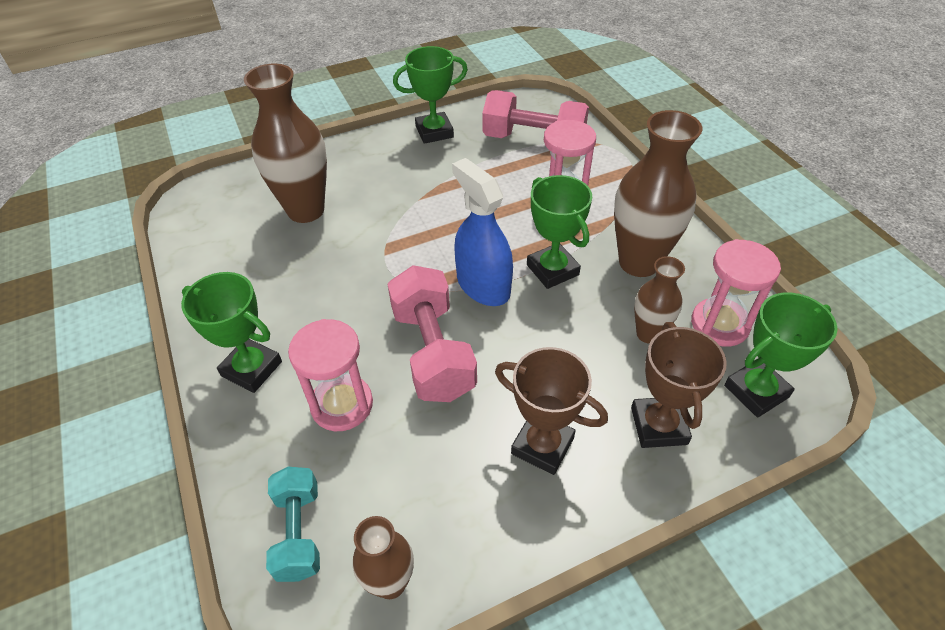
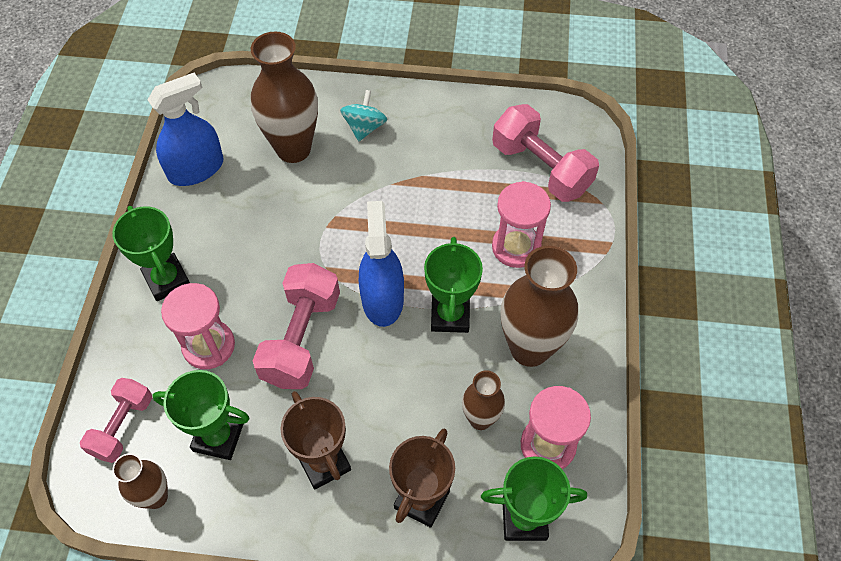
camera: 30 degrees right, 10 degrees up
turquoise dumbbell [266,467,320,582] -> pink dumbbell [80,378,152,463]
green trophy [393,46,468,144] -> green trophy moved to [152,370,250,460]
none -> blue spray bottle [147,73,223,186]
none -> turquoise spinning top [340,90,387,141]

